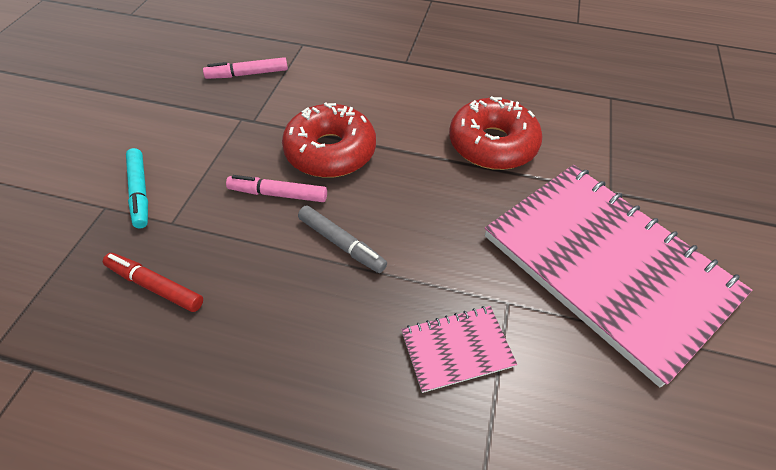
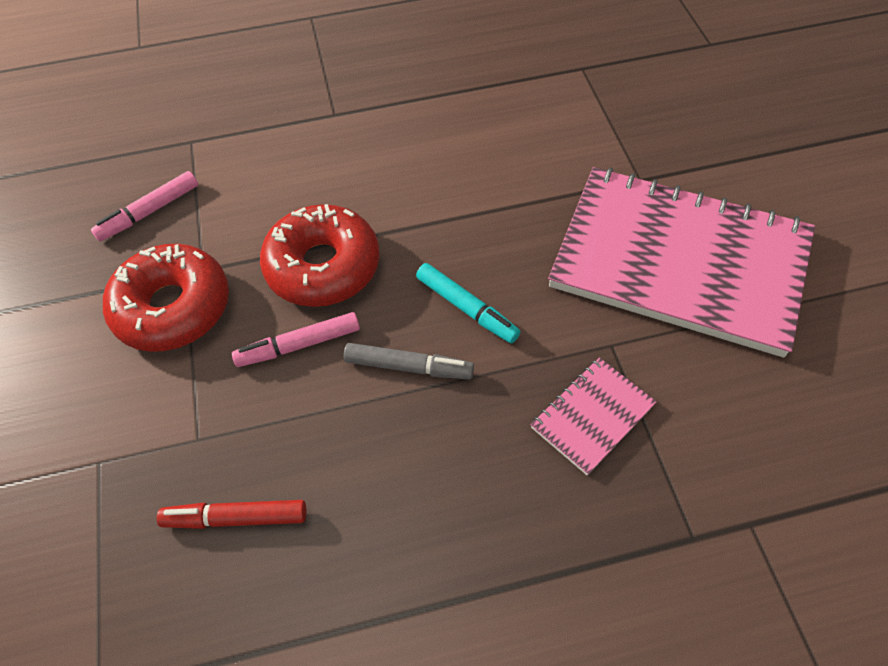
camera: 25 degrees left, 5 degrees up
turquoise marker [126,148,148,228] -> turquoise marker moved to [416,263,520,343]
red donut [449,96,542,170] -> red donut moved to [103,244,229,352]

